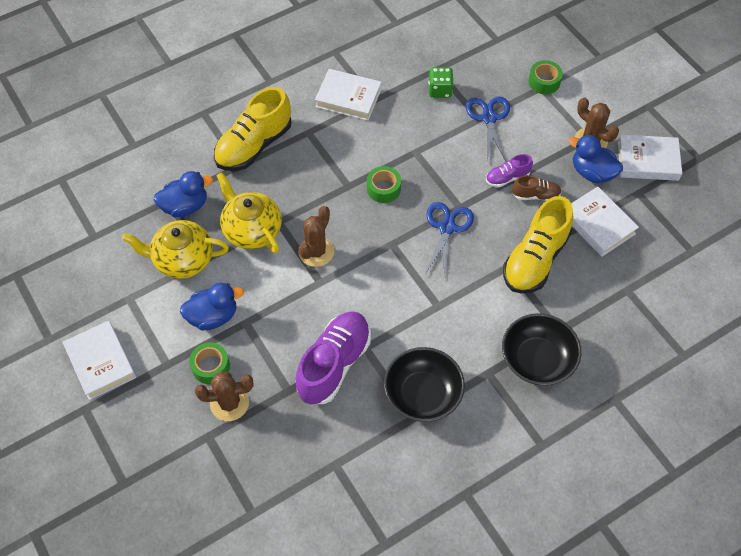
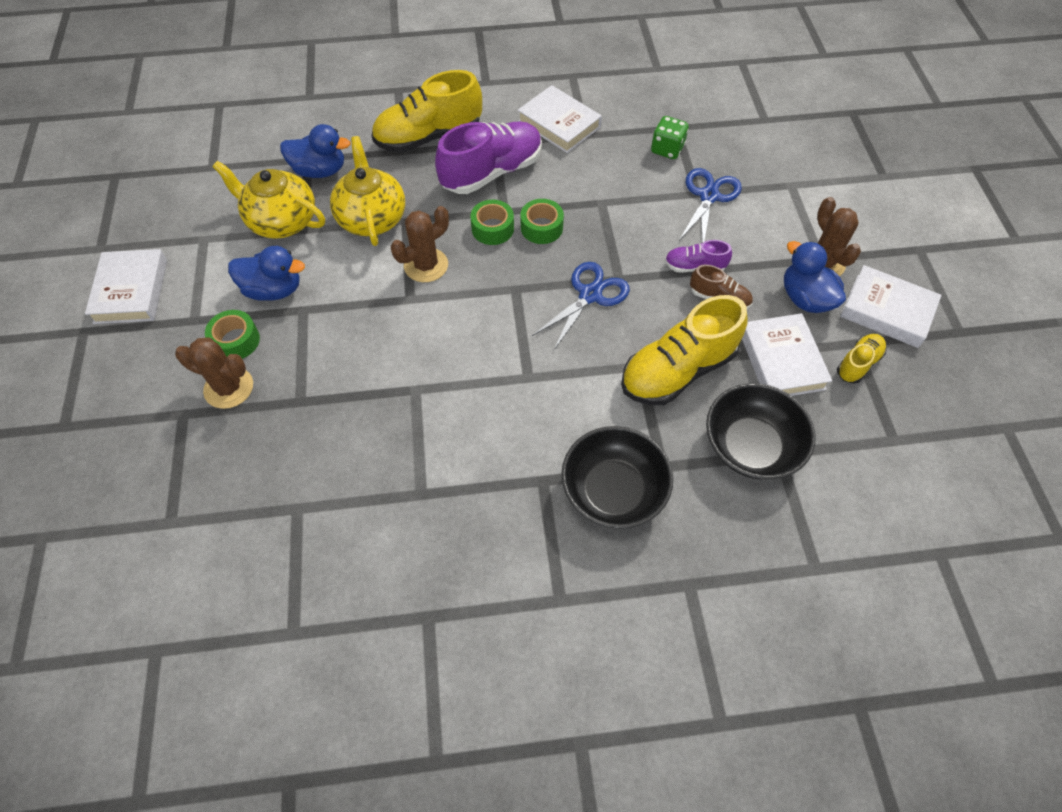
camera: 25 degrees right, 0 degrees up
purple shoe [296,311,371,404] -> purple shoe moved to [435,121,542,194]
black bowl [384,347,465,422] -> black bowl moved to [706,383,816,479]
green tape [528,60,563,94] -> green tape moved to [470,200,514,245]
none -> yellow shoe [837,334,886,384]

